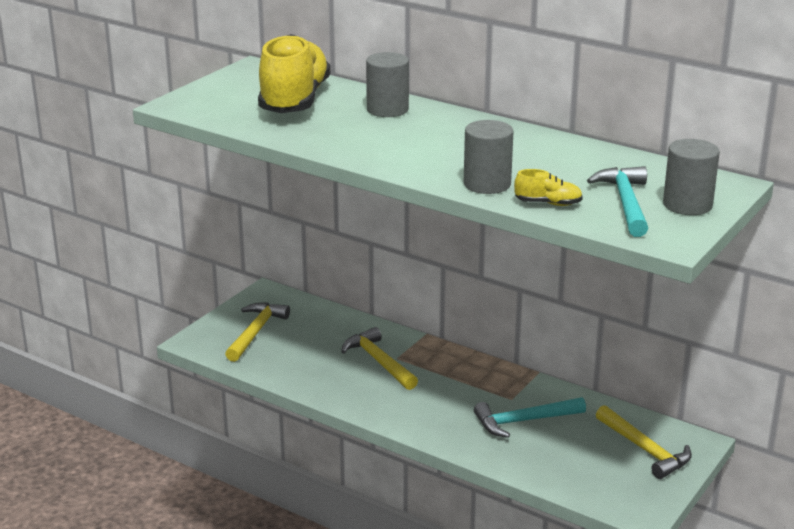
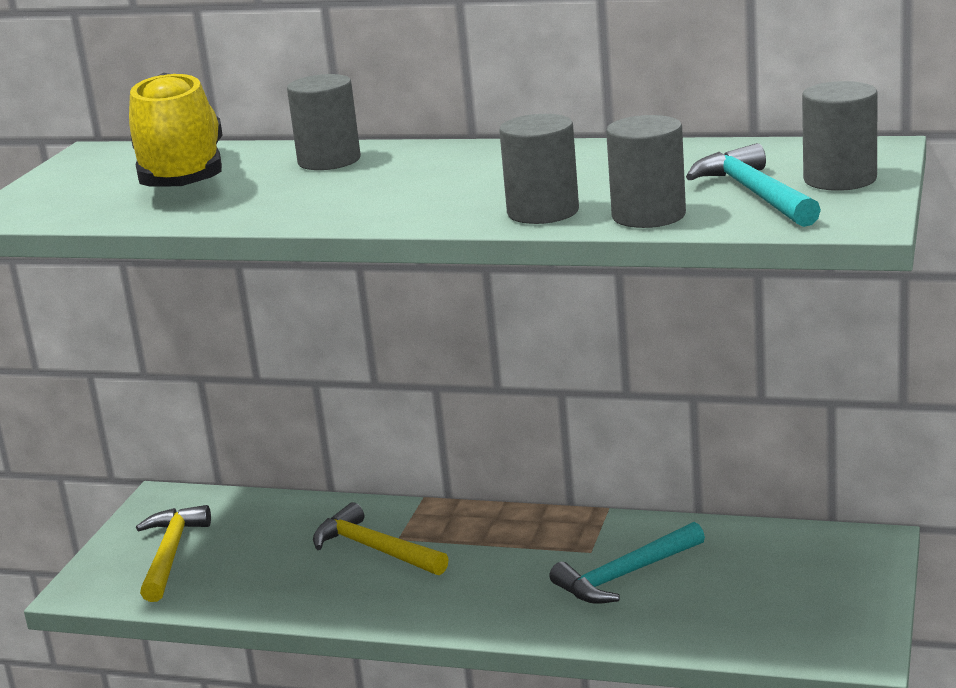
camera: 15 degrees left, 5 degrees down
yellow shoe [514,169,583,206] -> grey cylinder [606,115,686,228]
yellow hammer [596,405,692,479] -> none

